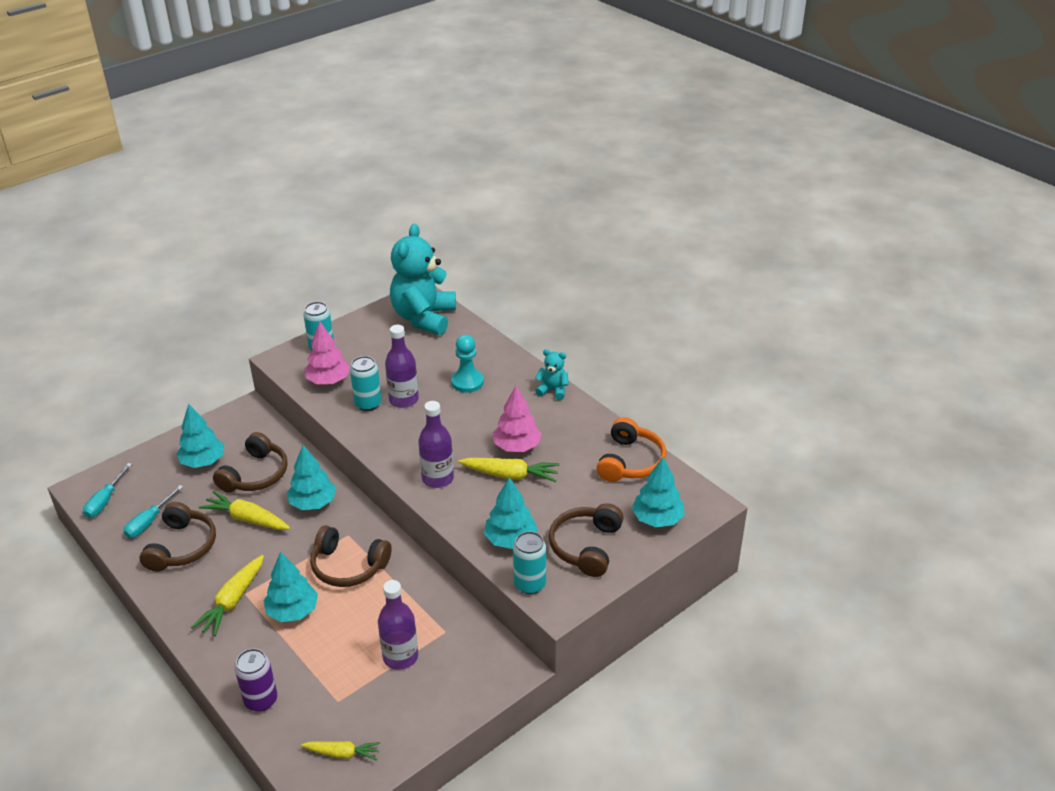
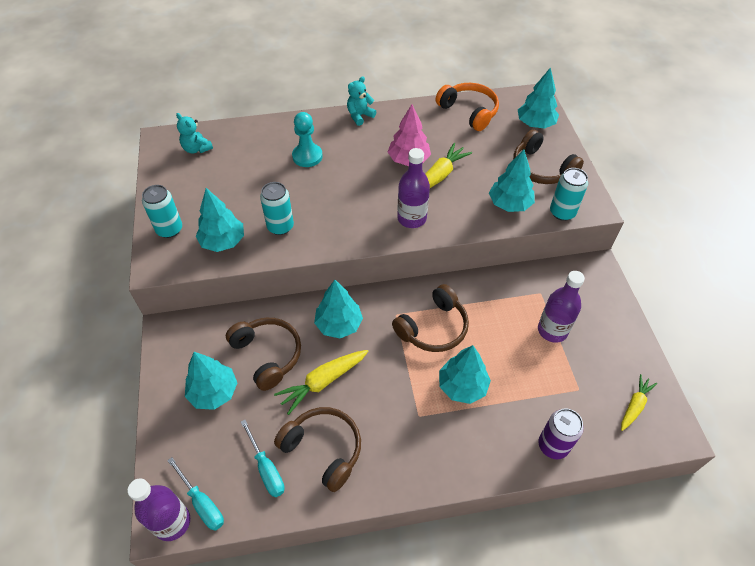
camera: 60 degrees left, 15 degrees up
yellow carrot [191,555,264,636] -> none
pink tree [305,321,350,384] -> turquoise tree [196,188,244,252]
purple bottle [385,325,419,408] -> purple bottle moved to [128,478,190,541]
turquoise teddy bear [390,224,456,335] -> turquoise teddy bear [176,113,213,154], size x0.44

